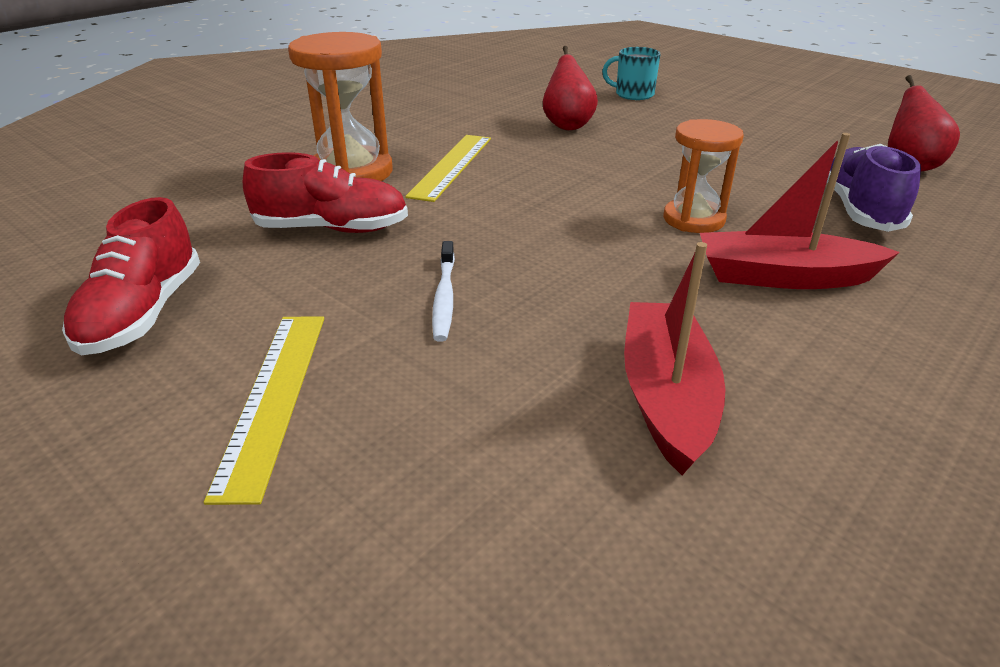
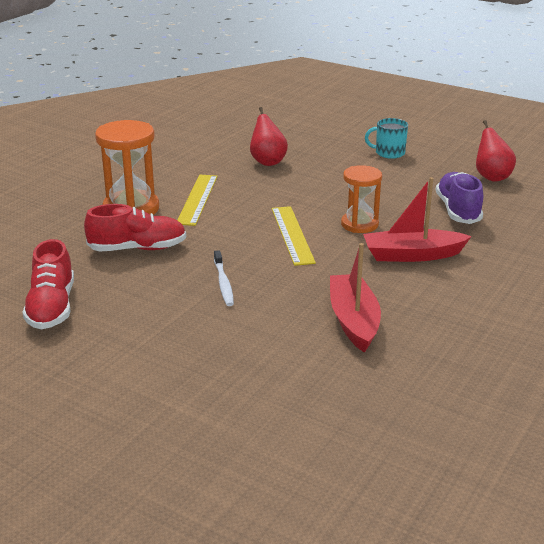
camera: 10 degrees left, 5 degrees down
yellow ruler [204,317,324,505] -> yellow ruler moved to [272,206,316,266]
turquoise mug [602,47,660,100] -> turquoise mug moved to [365,118,408,159]

